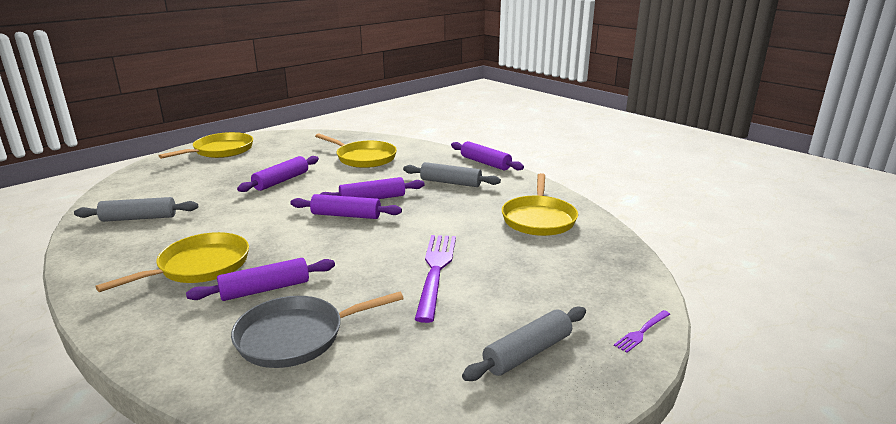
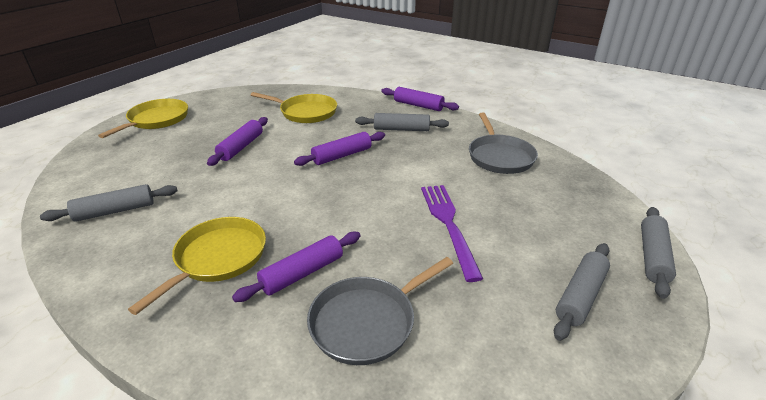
camera: 15 degrees left, 10 degrees up
purple rolling pin [290,194,402,219] -> none
yellow pan [502,173,578,236] -> grey pan [469,112,538,174]
purple fork [614,310,670,353] -> grey rolling pin [641,207,676,299]

